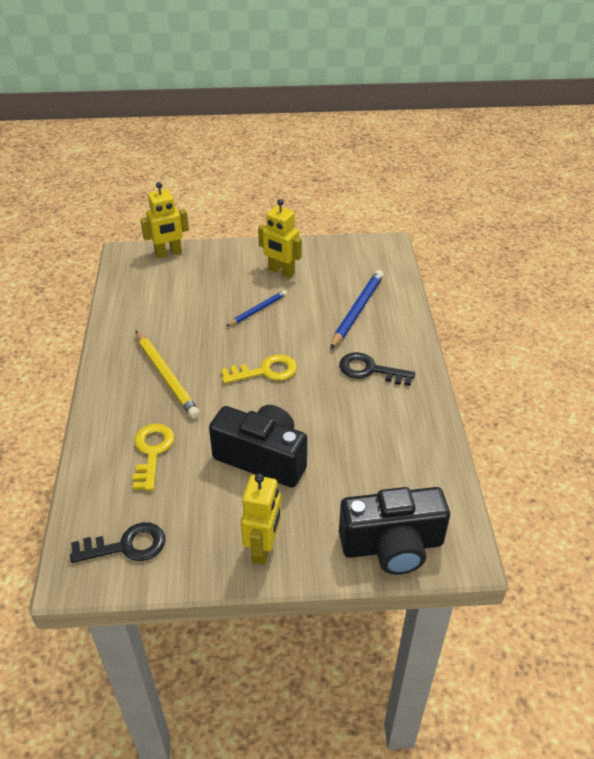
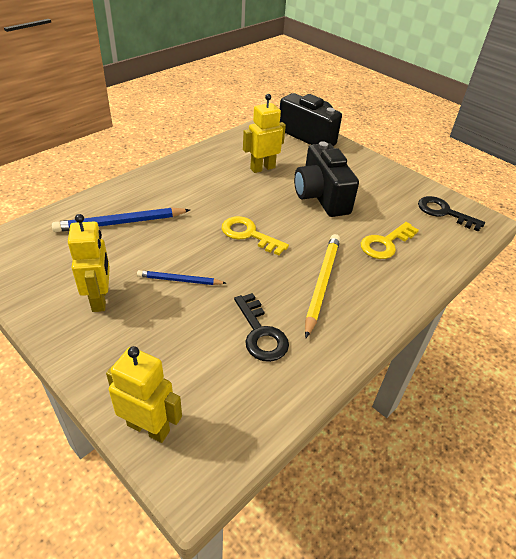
camera: 135 degrees left, 0 degrees up
yellow robot [241,474,281,564] -> yellow robot moved to [243,94,286,173]
black key [339,352,415,386] -> black key moved to [234,293,289,362]

